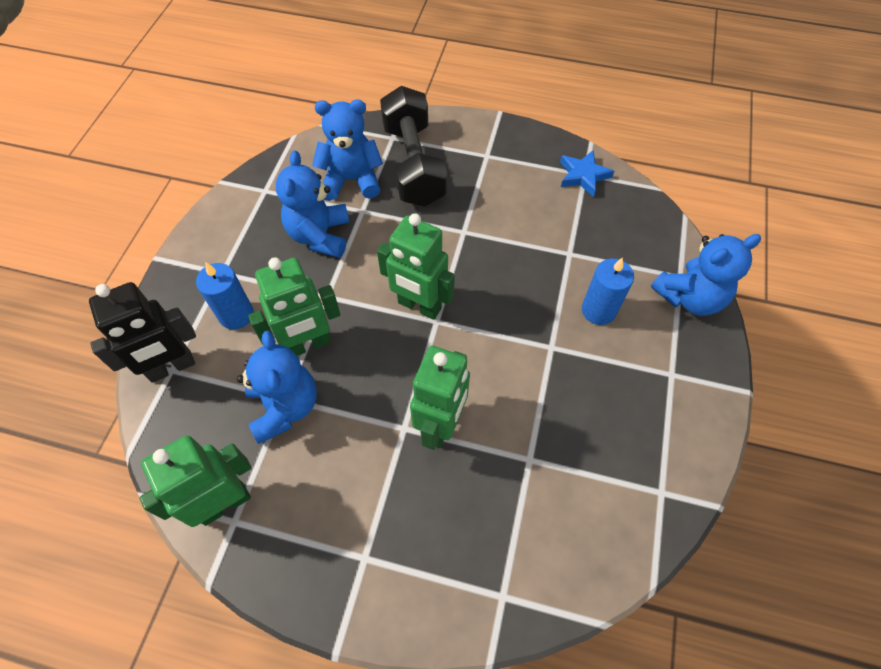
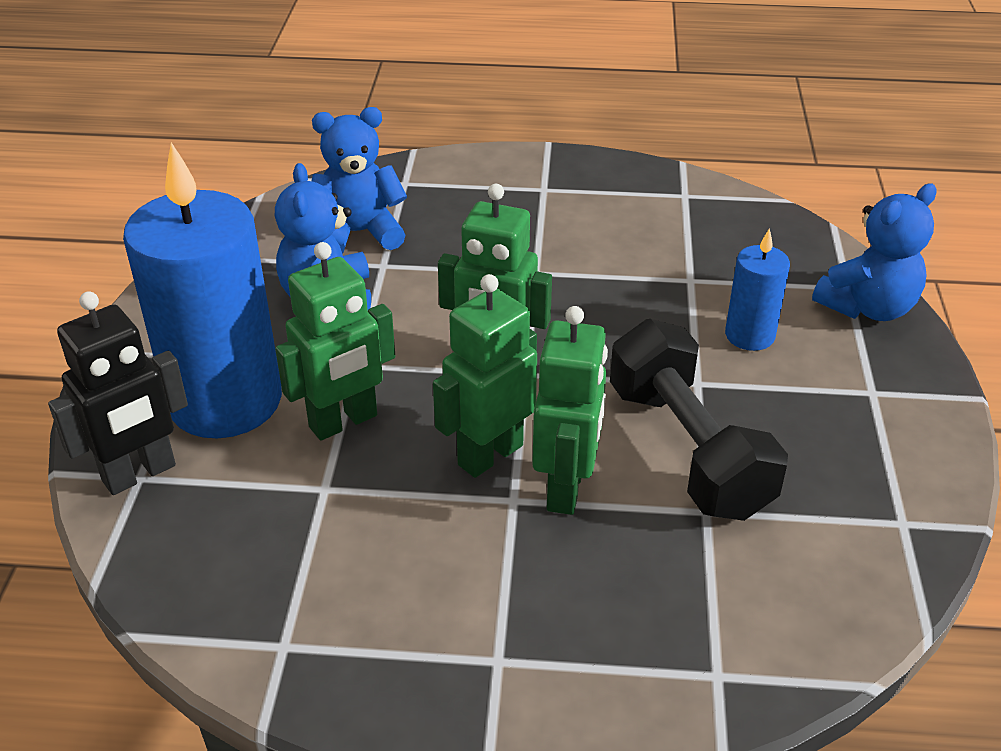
camera: 10 degrees left, 20 degrees down
green robot [139,435,251,527] -> green robot moved to [433,274,537,478]
blue candle [196,263,254,329] -> blue candle [123,142,282,439], size x2.14
blue teddy bear [237,330,317,444] -> none
black dumbbell [380,86,447,207] -> black dumbbell moved to [610,319,788,521]
blue star [560,150,614,197] -> none

